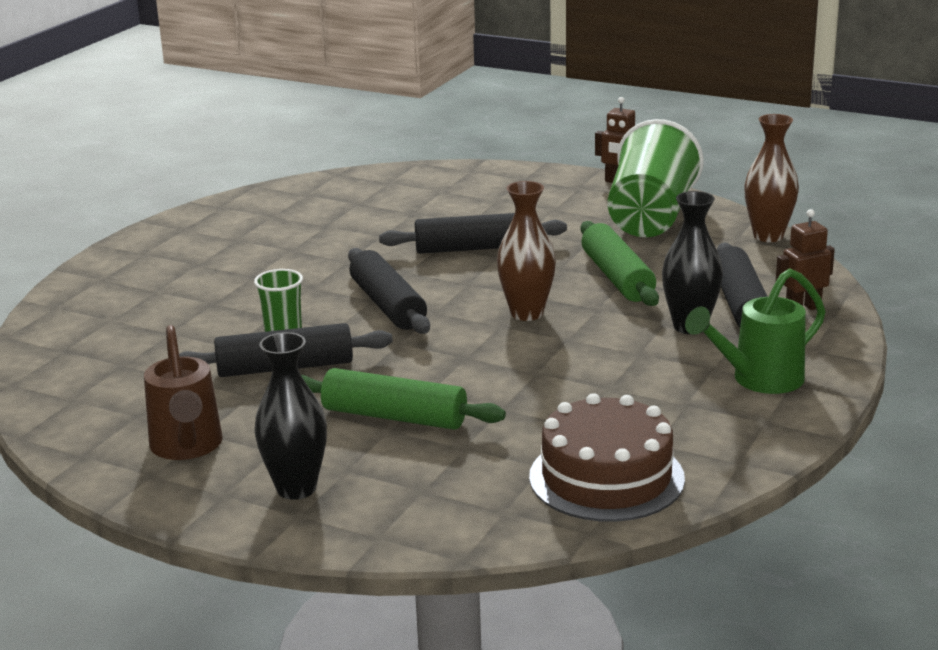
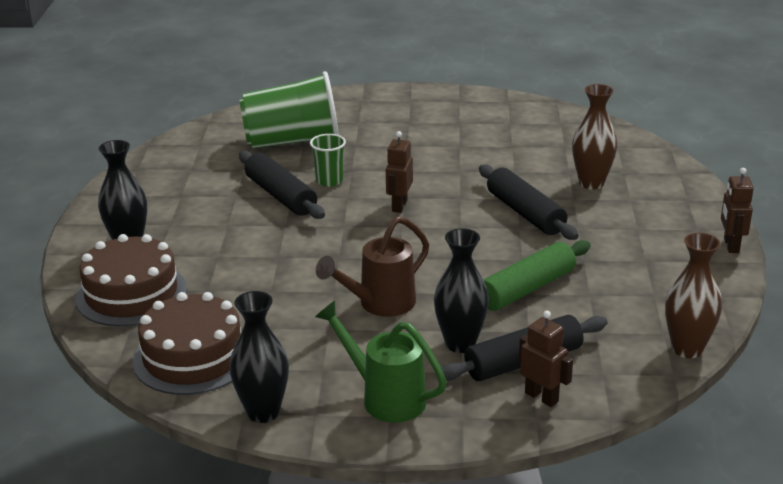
camera: 65 degrees right, 5 degrees up
brown watering can [144,325,222,460] -> brown watering can moved to [316,216,429,317]
green rolling pin [301,368,506,430] -> none
black rolling pin [348,248,430,334] -> brown robot [386,131,413,213]
brown vase [497,181,556,321] -> brown vase moved to [572,84,617,190]
green cup [608,119,704,237] -> green cup moved to [239,71,339,148]
none -> brown cake [75,234,187,326]
none -> black vase [229,291,289,423]

